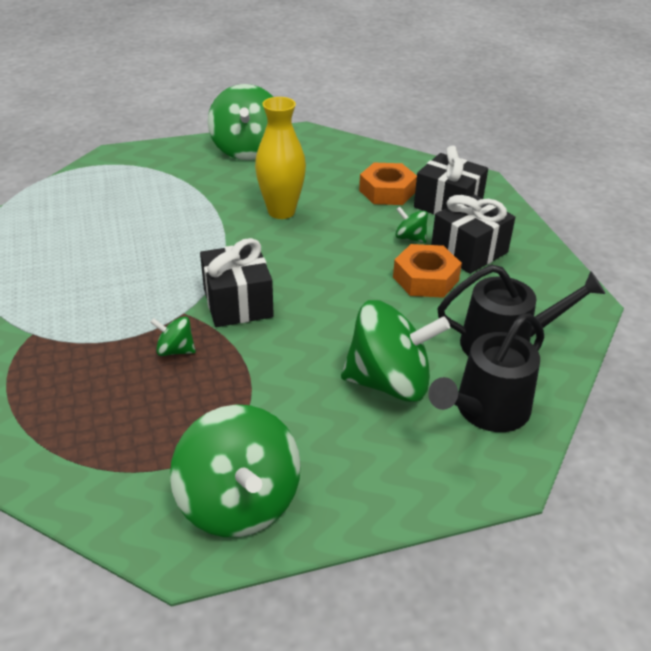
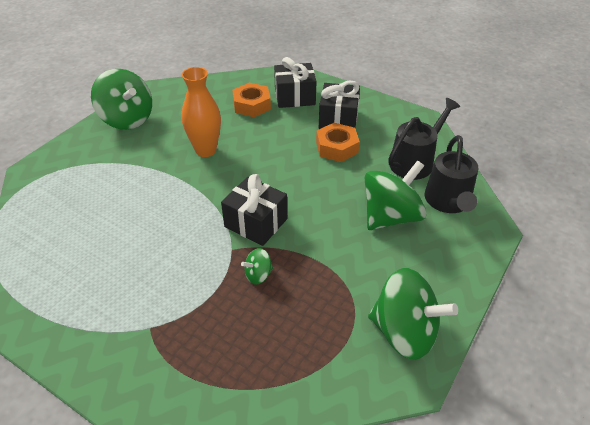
camera: 40 degrees left, 5 degrees up
yellow vase [255,97,306,219] -> orange vase [181,67,221,157]
green spinning top [395,206,428,243] -> none

